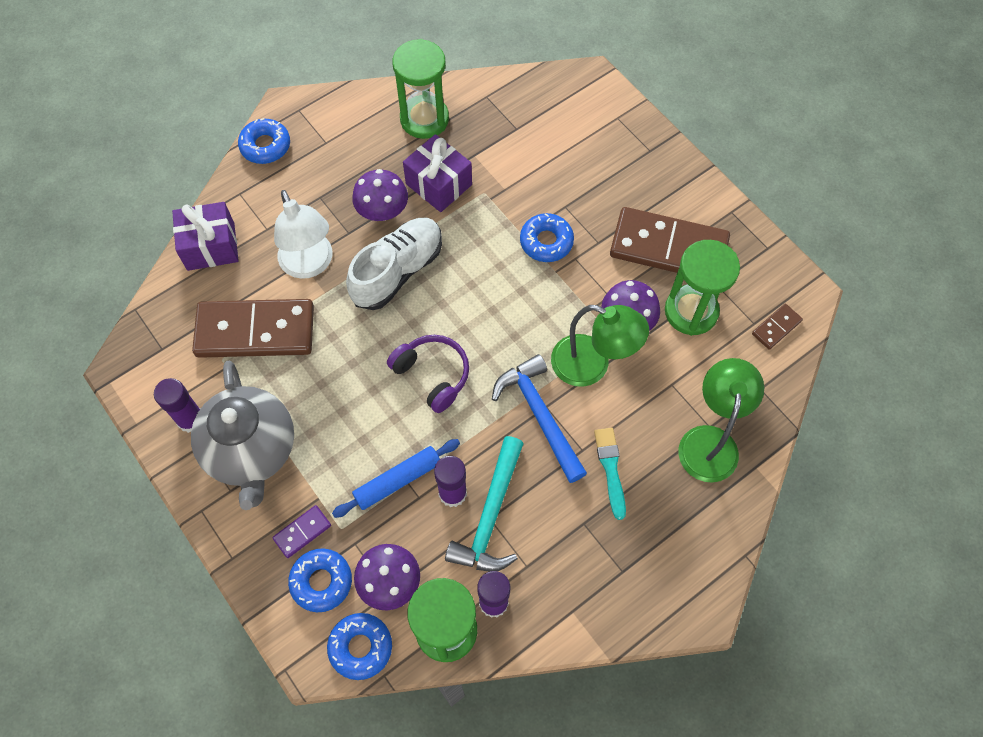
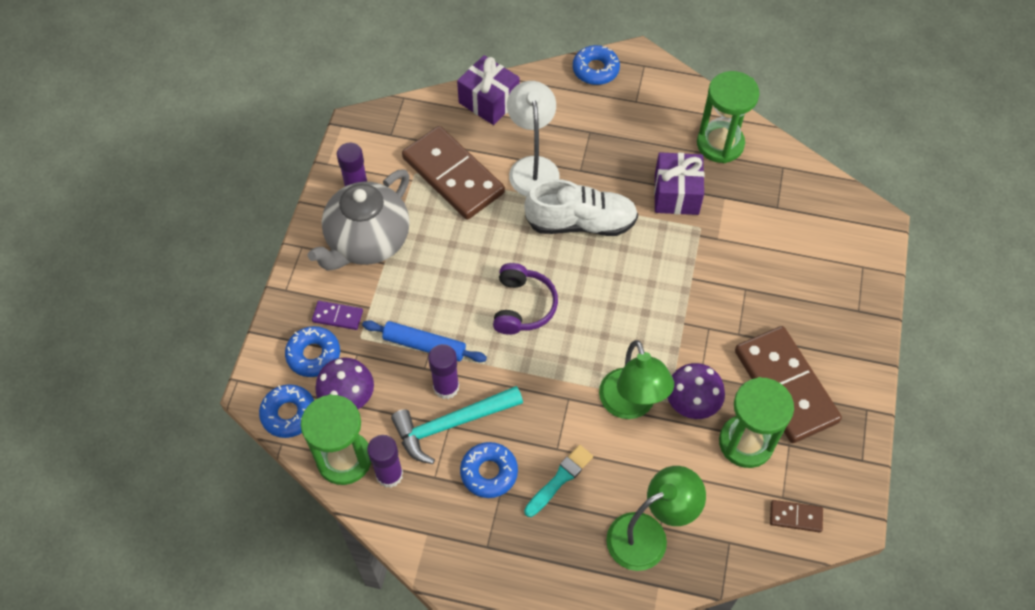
camera: 50 degrees right, 5 degrees down
white lamp [274,190,332,279] -> white lamp turned 150 degrees clockwise [507,81,560,196]
purple mushroom [352,169,408,221] -> none
blue hammer [492,354,587,483] -> none
blue donut [520,213,574,262] -> blue donut moved to [460,442,518,498]

